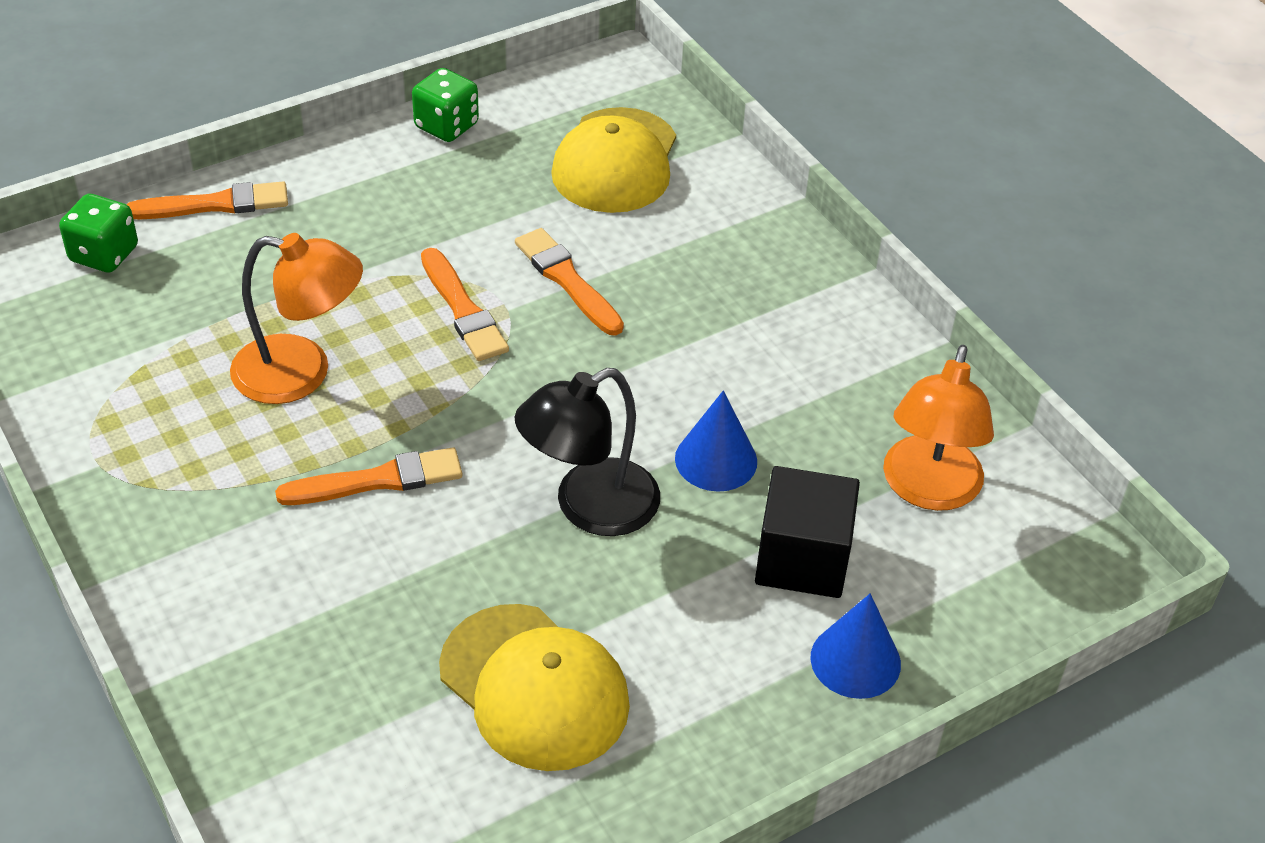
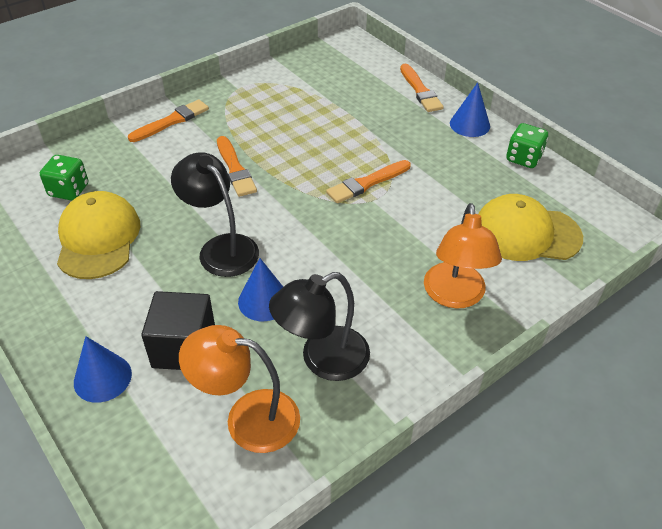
camera: 85 degrees right, 0 degrees up
green dice [59,194,138,273] -> green dice moved to [40,155,88,200]
orange lamp [230,233,363,404] -> orange lamp moved to [424,203,502,309]
yellow cap [439,604,630,771] -> yellow cap turned 135 degrees clockwise [57,191,140,279]
orange brush [515,228,624,336] -> orange brush moved to [128,99,209,142]
none -> black lamp [269,272,370,381]
none -> blue cone [450,82,490,137]

